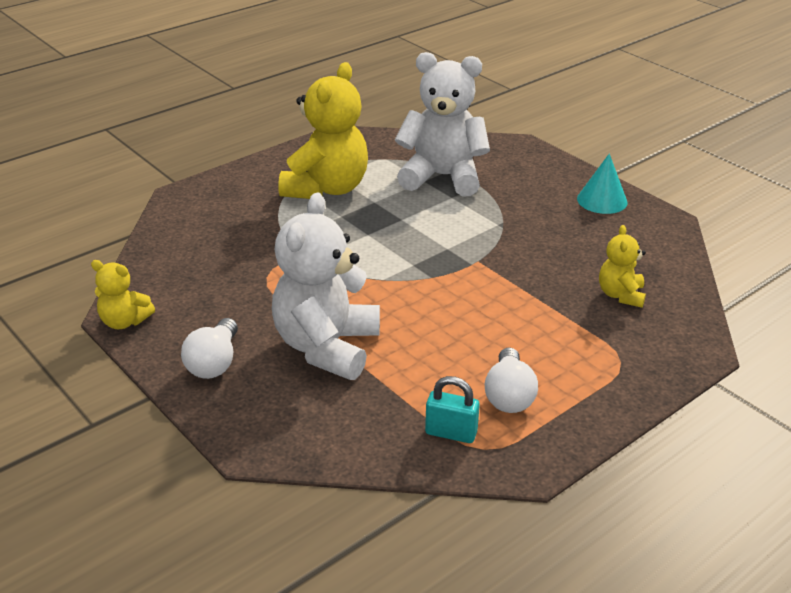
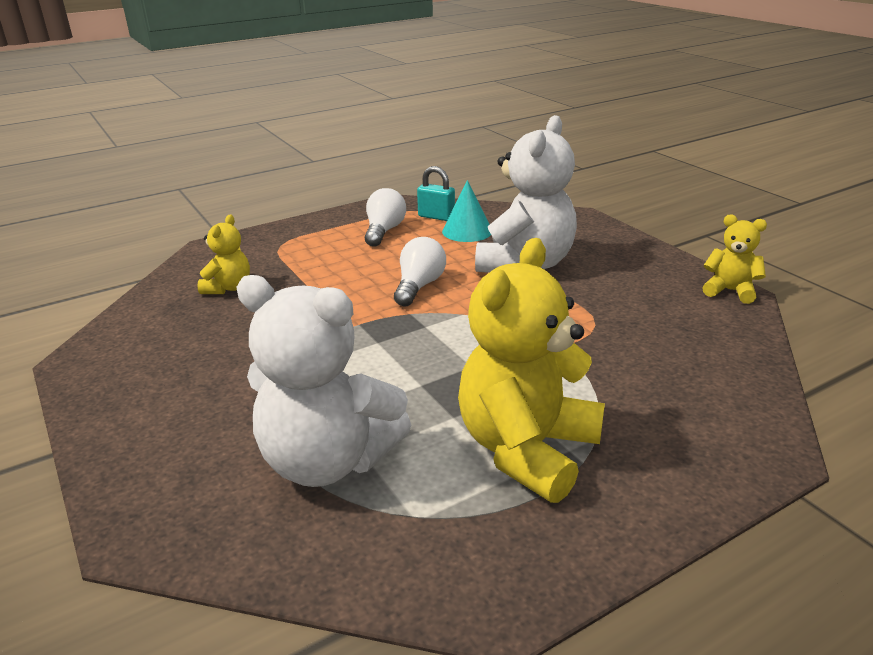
camera: 170 degrees left, 5 degrees down
white light bulb [181,318,238,379] -> white light bulb moved to [394,237,446,306]
turquoise cone [577,154,628,214] -> turquoise cone moved to [442,180,491,242]

